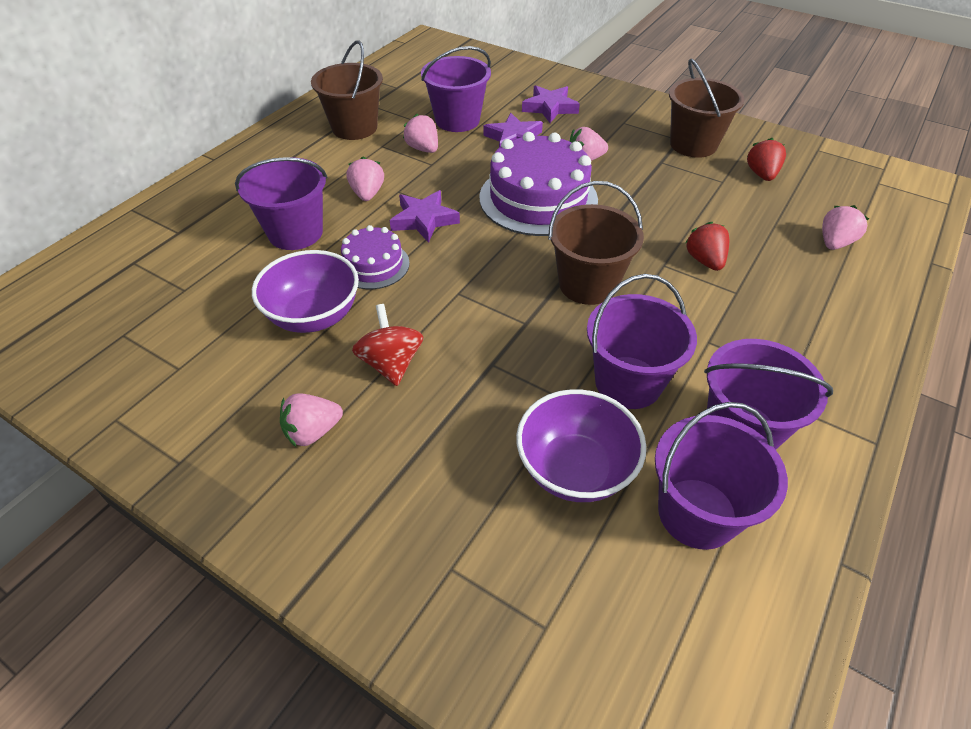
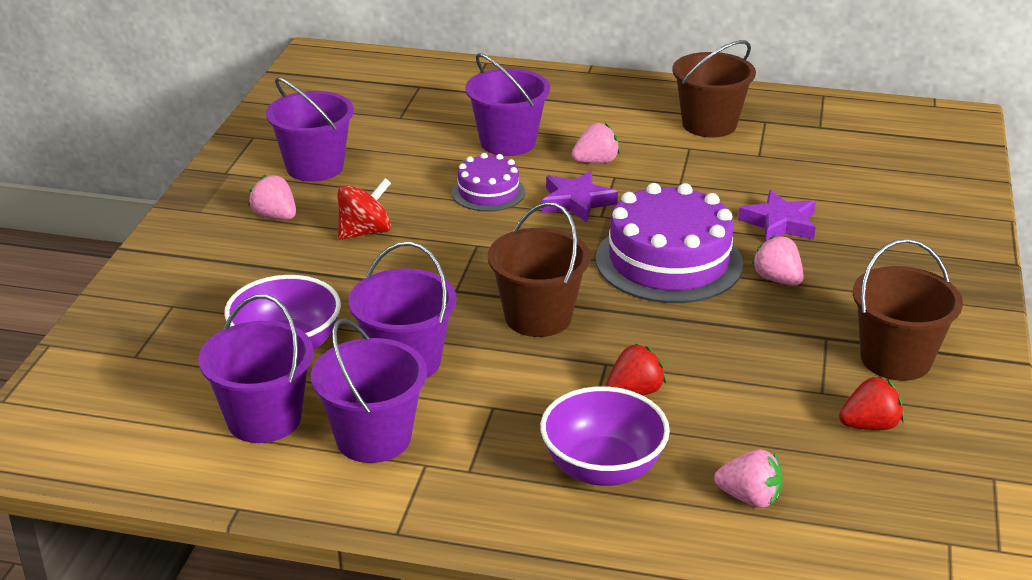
camera: 70 degrees right, 15 degrees down
purple bowl [252,250,359,333] -> purple bowl moved to [540,386,670,486]
pink strawberry [403,114,438,153] -> none
purple bucket [421,46,491,132] -> purple bucket moved to [266,77,354,182]
purple star [522,85,580,123] -> none

